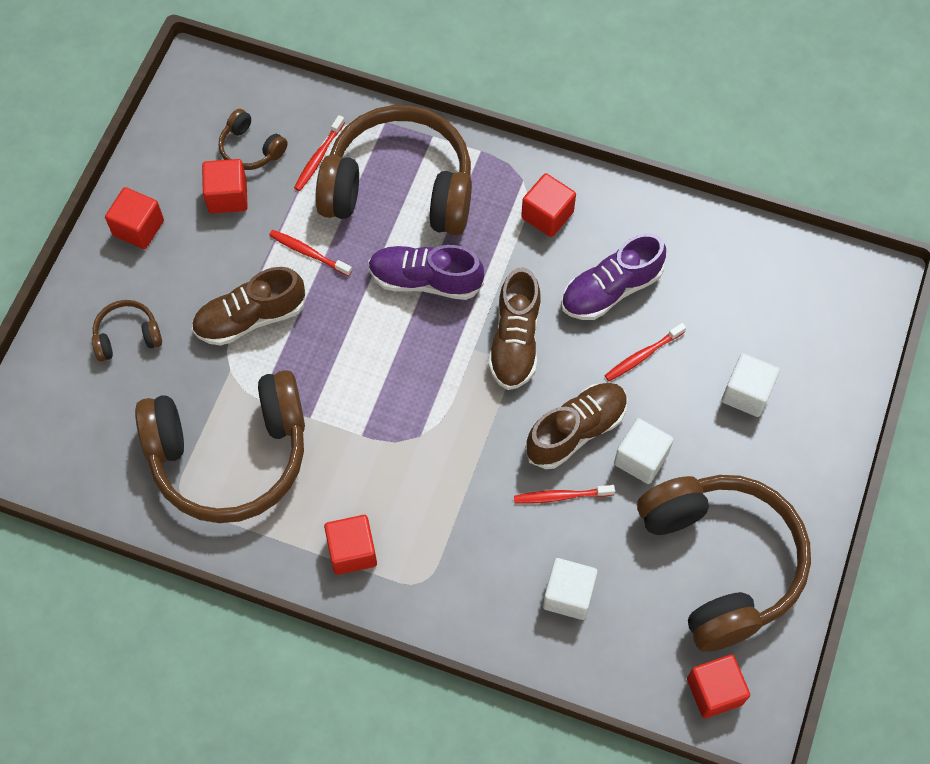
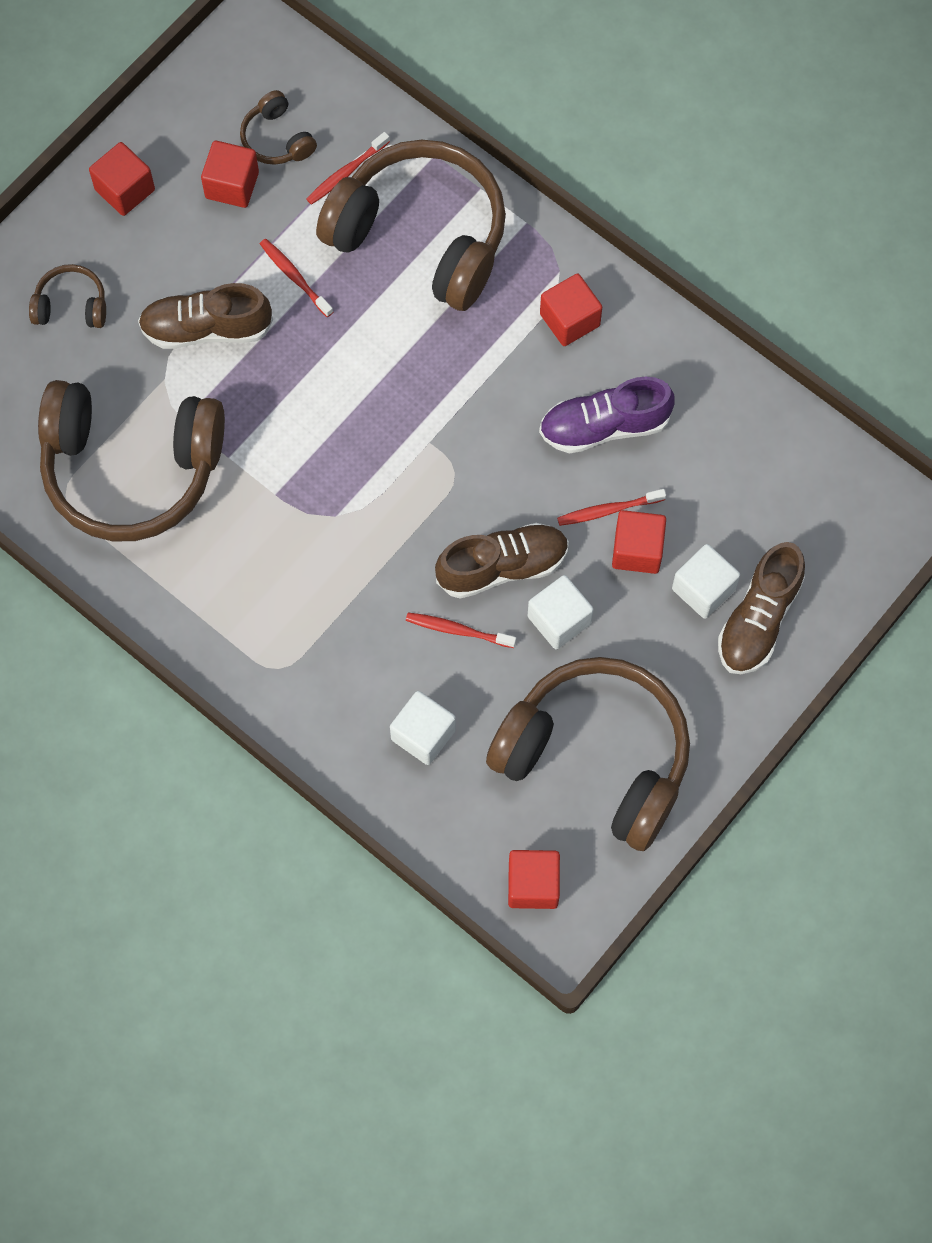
camera: 20 degrees right, 5 degrees up
red cube [324,515,377,575] -> red cube moved to [612,510,666,574]
purple shoe [368,245,484,300] -> none
brown shoe [488,267,541,390] -> brown shoe moved to [718,542,805,674]
brown headphones [637,475,811,652] -> brown headphones turned 60 degrees counterclockwise [486,657,690,851]

